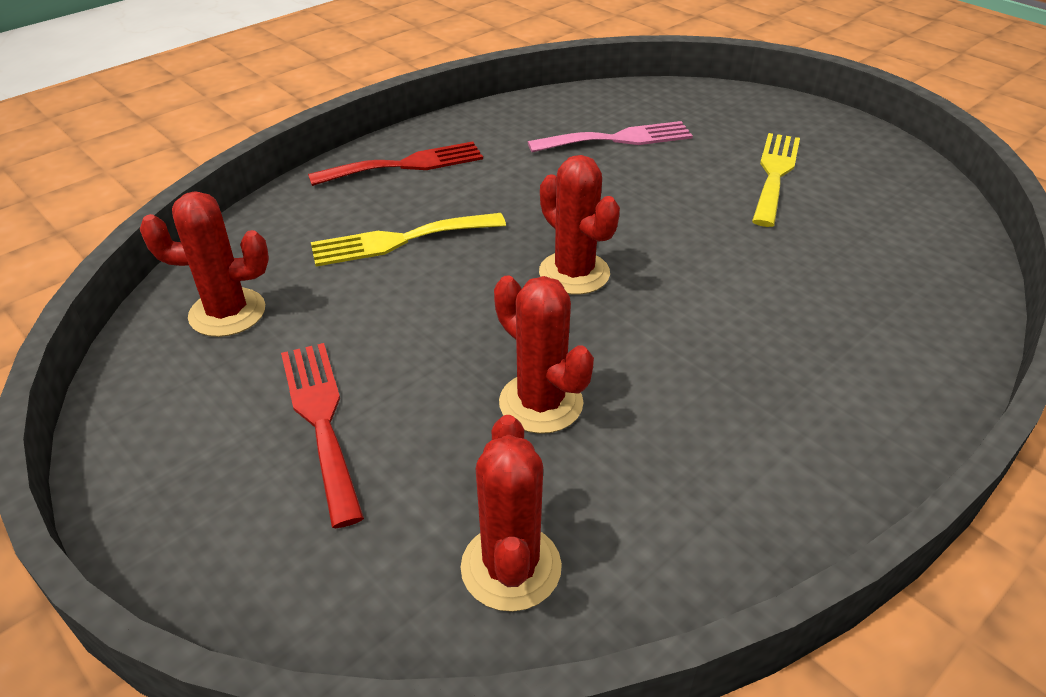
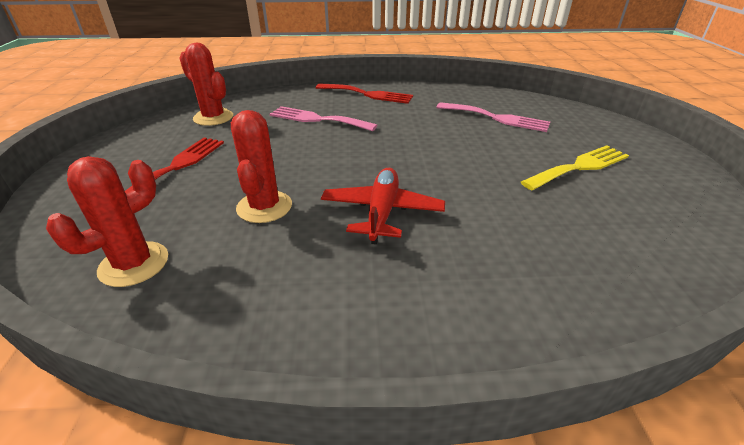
camera: 40 degrees right, 5 degrees down
yellow fork [311,213,506,267] -> pink fork [270,106,377,131]
red cactus [539,155,620,295] -> none
none -> red plane [321,168,445,244]

